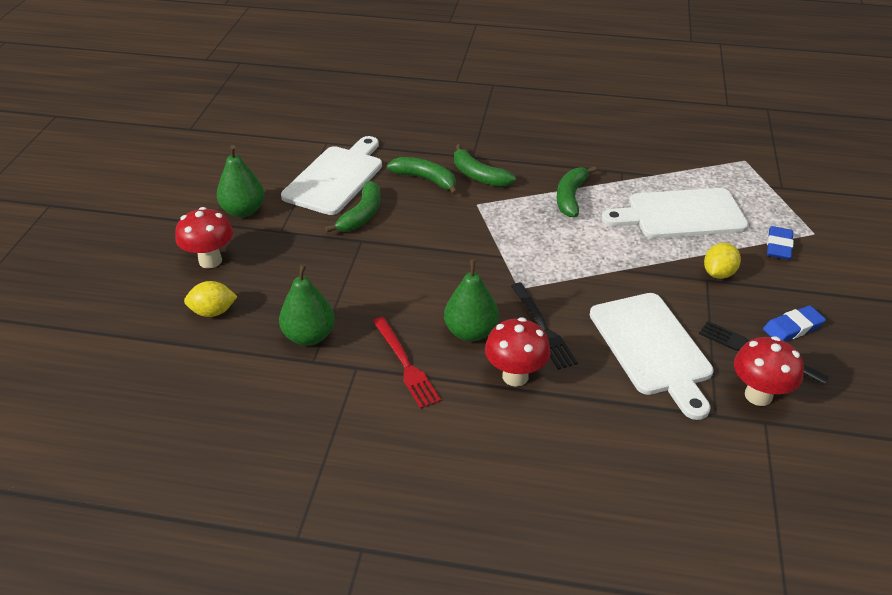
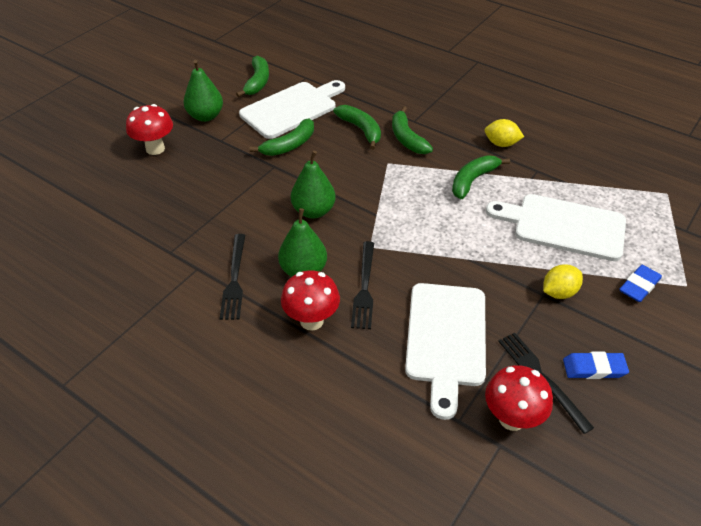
camera: 25 degrees right, 5 degrees up
yellow lemon [184,281,238,317] -> yellow lemon moved to [485,119,524,147]
green pear [279,264,335,346] -> green pear moved to [291,150,336,219]
red fork [373,317,441,409] -> black fork [220,234,245,320]
none -> green banana [236,56,269,97]

